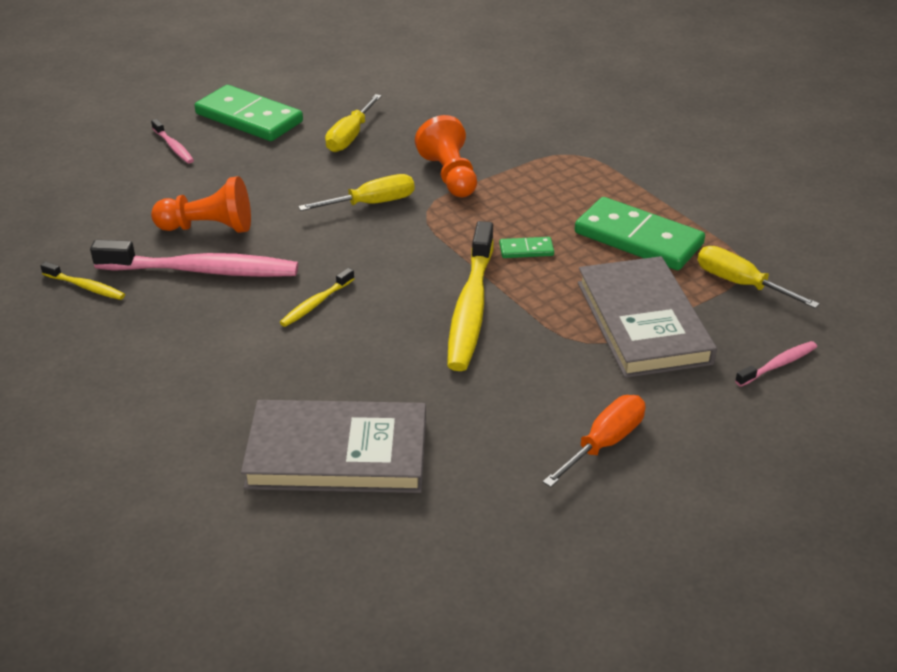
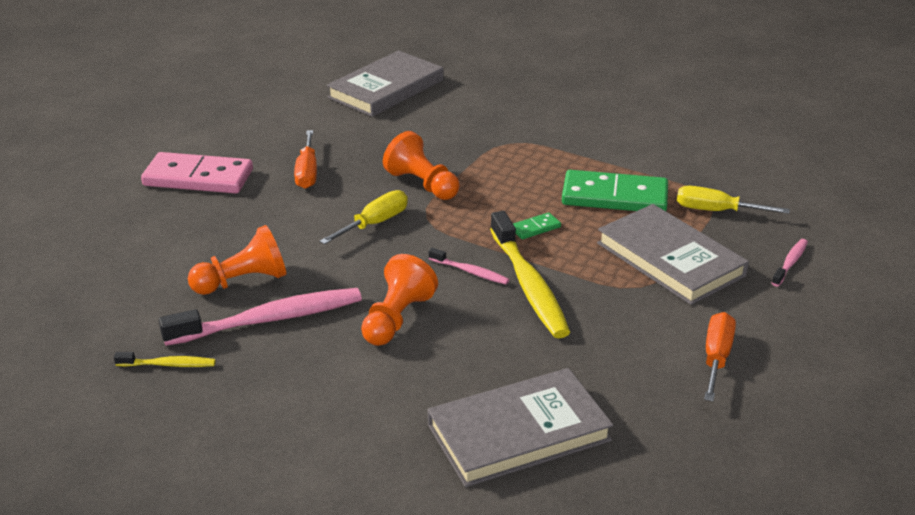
camera: 25 degrees left, 5 degrees down
pink toothbrush [151,119,194,164] -> pink toothbrush moved to [429,248,509,285]
green domino [195,85,303,141] -> pink domino [141,152,253,194]
yellow toothbrush [280,268,354,327] -> orange pawn [361,254,438,346]
yellow screwdriver [325,94,382,152] -> orange screwdriver [294,130,317,189]
none -> grey book [327,50,443,117]

